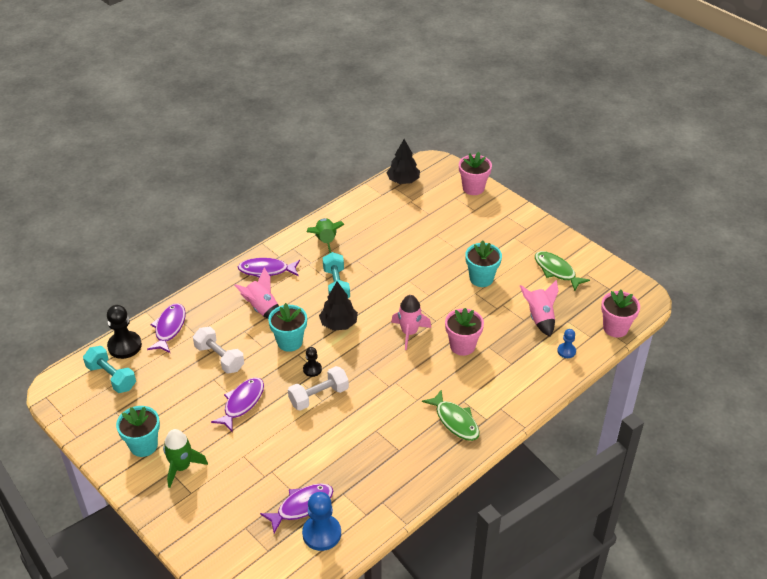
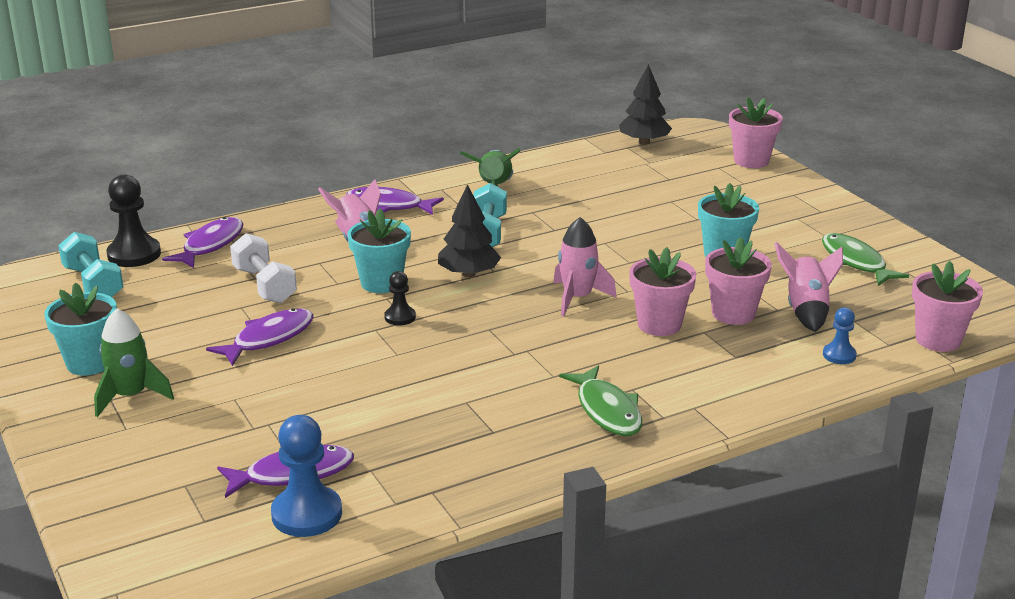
camera: 15 degrees right, 15 degrees down
white dumbbell [288,366,349,411] -> none
none -> pink flower pot [705,237,772,325]

